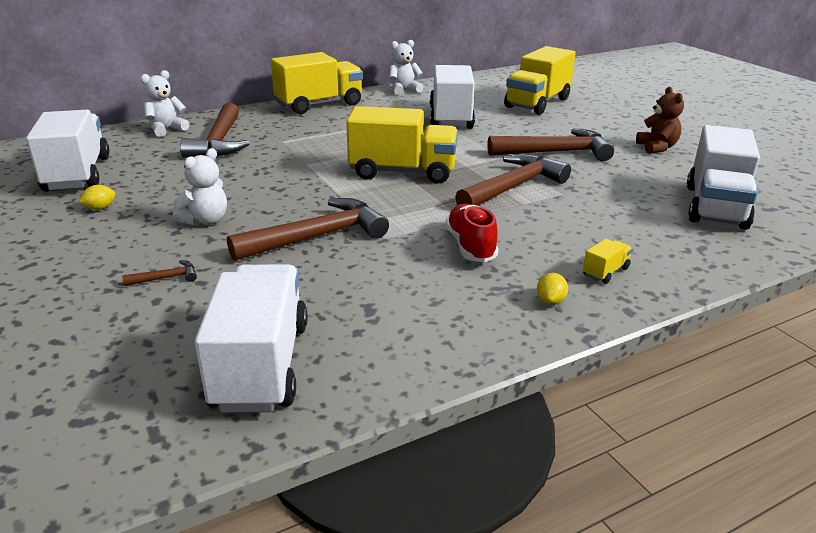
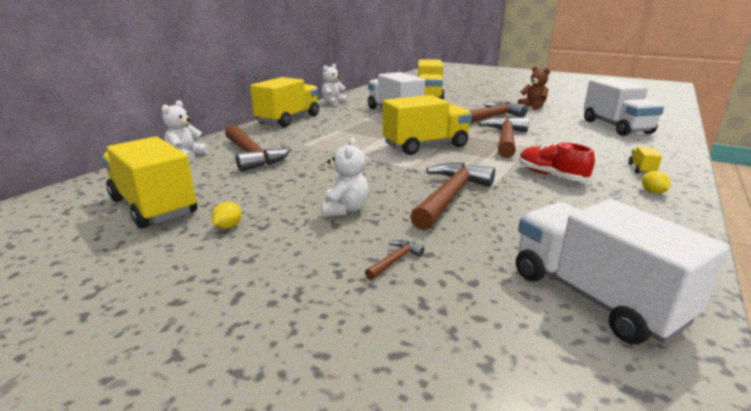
camera: 30 degrees left, 5 degrees down
white truck [26,110,109,192] -> yellow truck [102,136,197,228]

